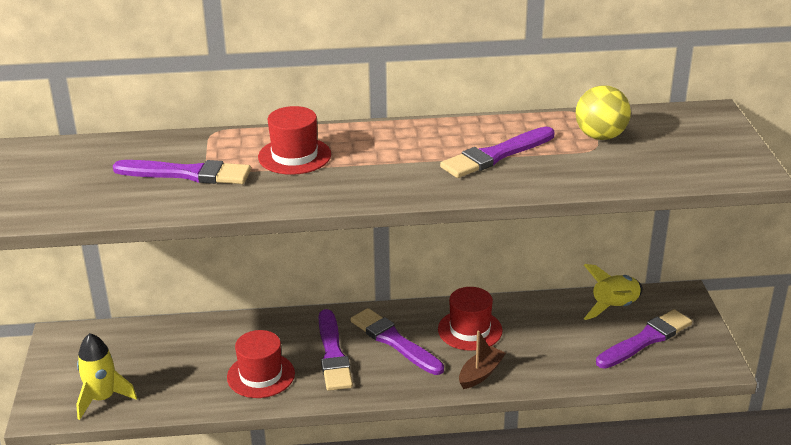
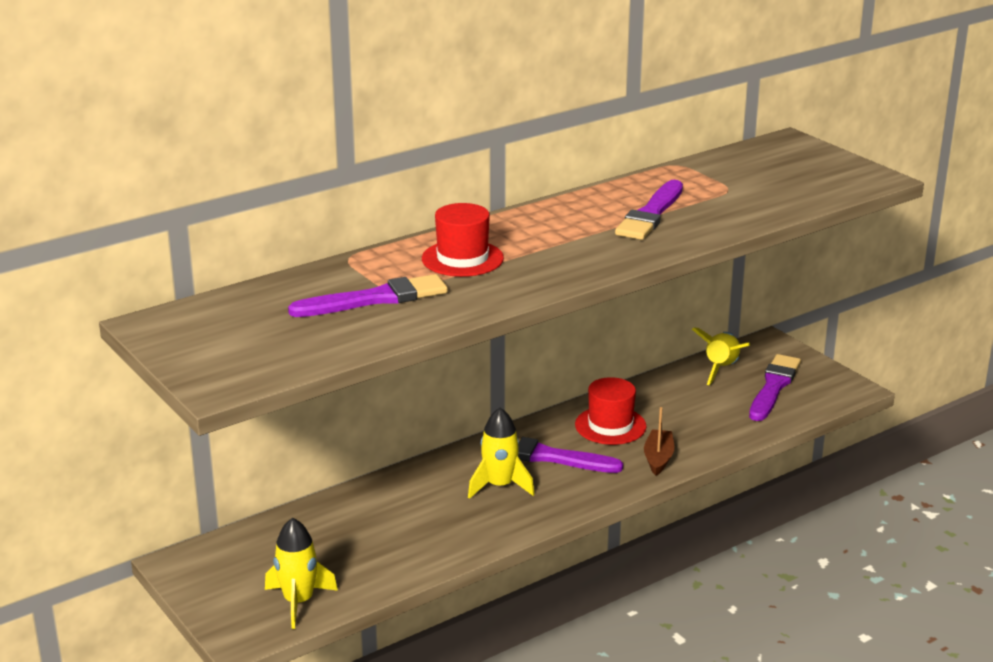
camera: 30 degrees left, 5 degrees down
red hat [227,330,295,398] -> none
purple brush [319,309,353,391] -> yellow rocket [468,408,535,499]
yellow ball [576,85,631,140] -> none

